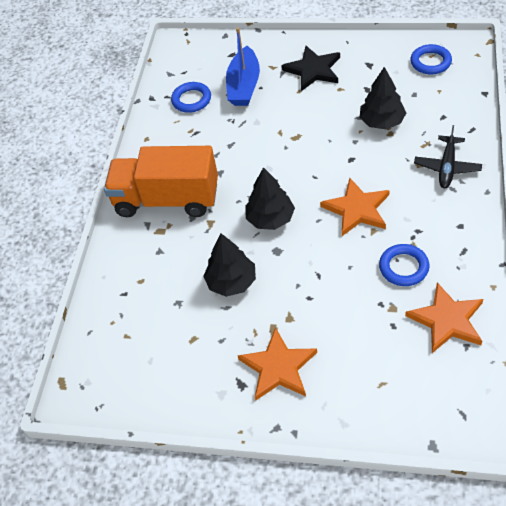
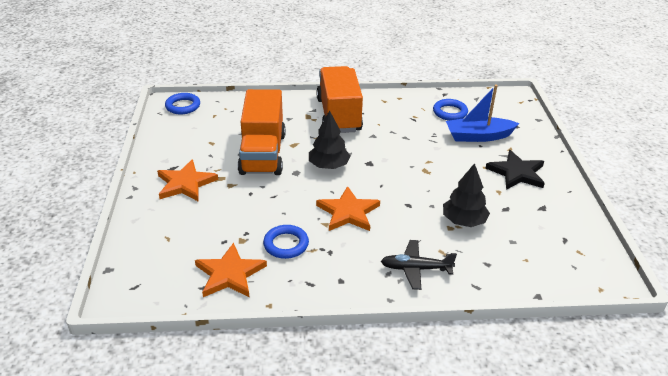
camera: 70 degrees right, 15 degrees down
black tree [203,234,256,297] -> orange truck [238,89,286,175]
blue ring [410,44,452,74] -> blue ring moved to [165,93,200,114]

